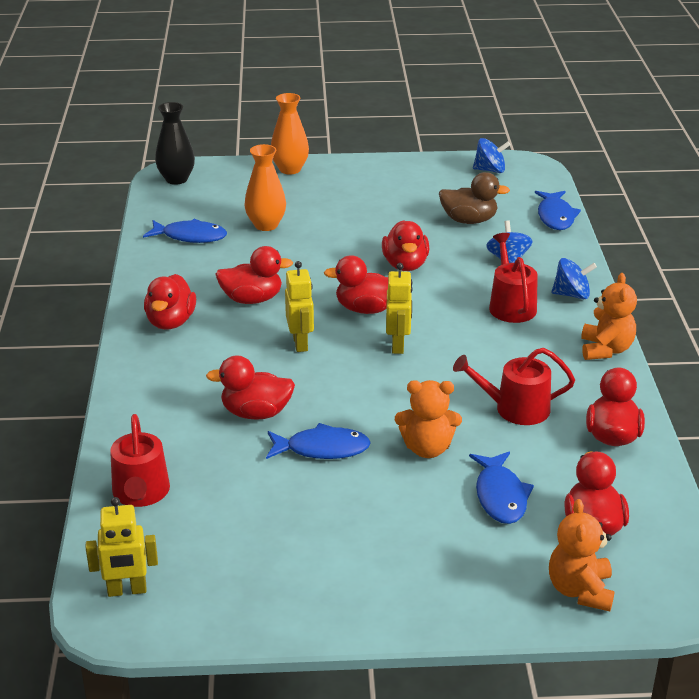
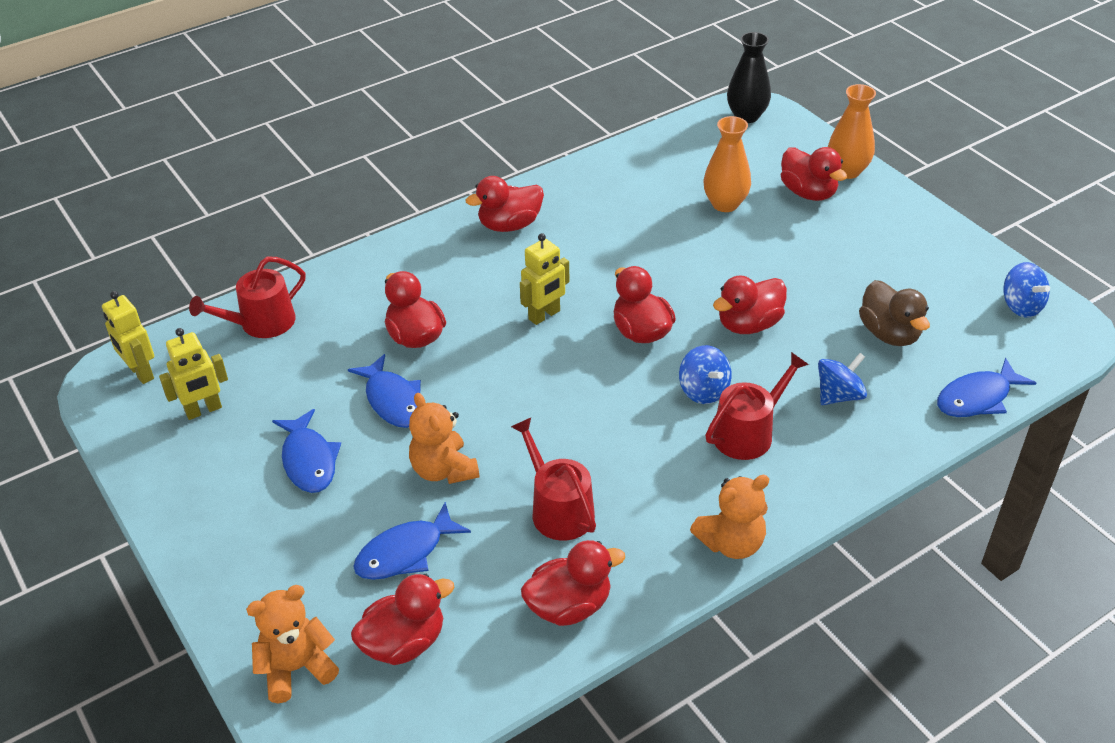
camera: 60 degrees right, 10 degrees up
blue fish [143,219,227,243] -> blue fish moved to [272,409,341,493]
red duck [215,246,293,304] -> red duck moved to [781,147,847,201]
yellow robot [386,263,412,354] -> yellow robot moved to [159,328,228,420]
blue spinning top [552,258,597,299] -> blue spinning top moved to [679,345,732,404]

